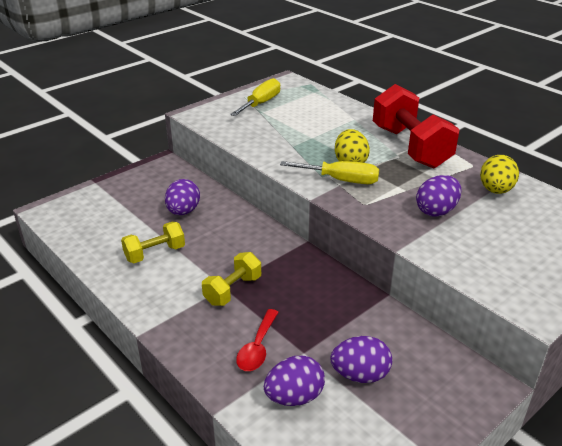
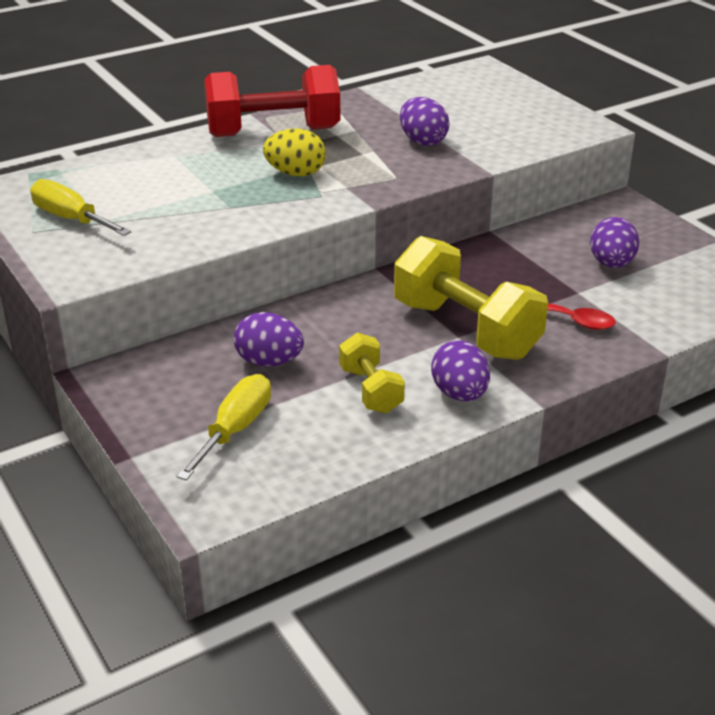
camera: 80 degrees left, 0 degrees up
yellow dumbbell [202,252,261,306] -> yellow dumbbell [394,236,548,360], size x1.87
purple egg [264,356,325,406] -> purple egg moved to [431,341,490,401]
yellow screwdriver [280,161,379,184] -> yellow screwdriver moved to [177,374,271,480]
yellow egg [480,155,519,194] -> none

